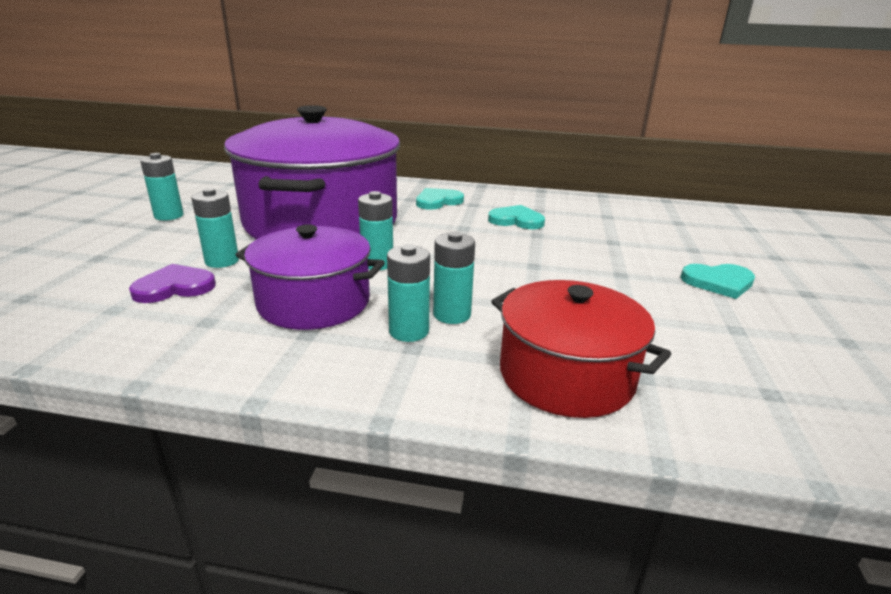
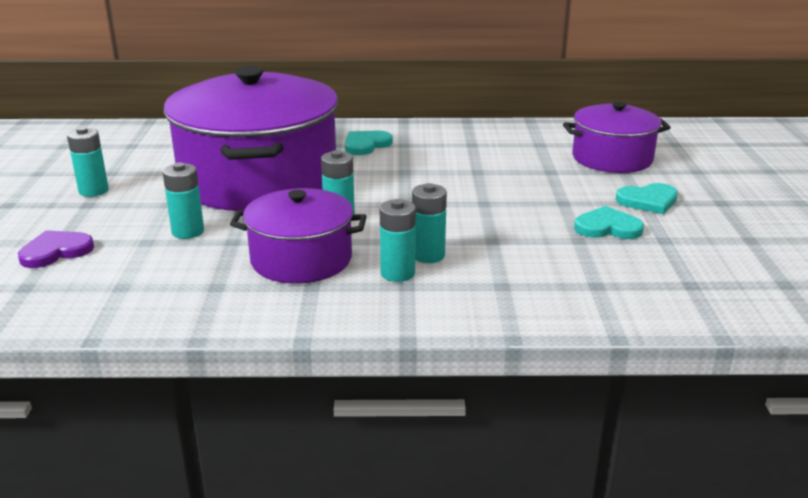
camera: 10 degrees left, 0 degrees up
purple heart [129,264,216,303] -> purple heart moved to [18,230,94,268]
turquoise heart [488,205,545,229] -> turquoise heart moved to [574,206,644,239]
red pot [491,280,671,418] -> none
none -> purple pot [563,102,671,173]

